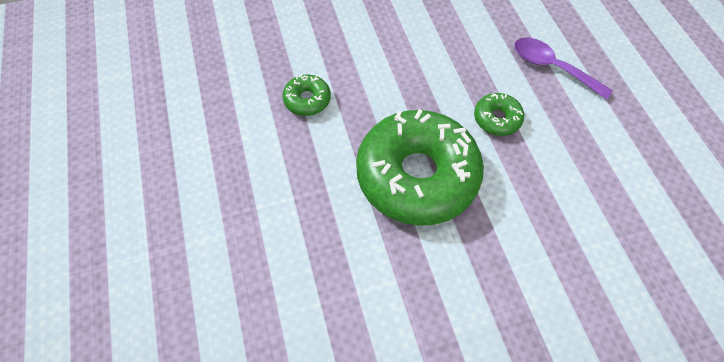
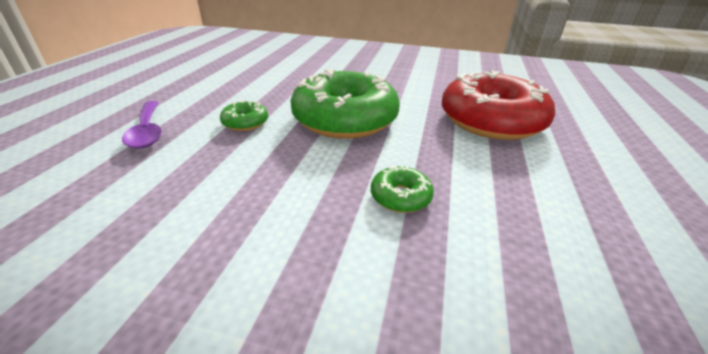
camera: 150 degrees left, 25 degrees down
none -> red donut [442,70,555,140]

